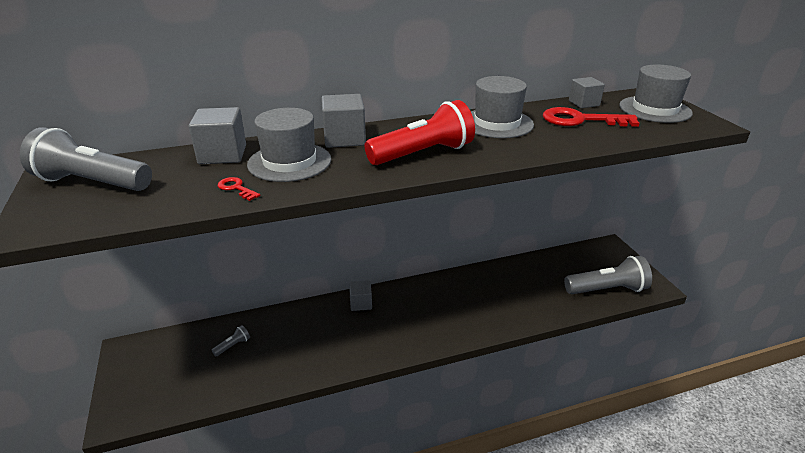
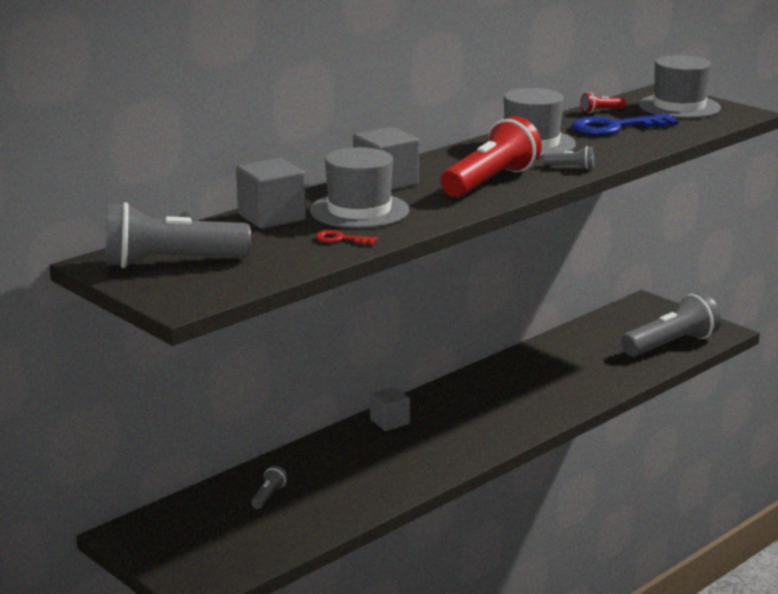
camera: 25 degrees left, 10 degrees down
red key [543,107,639,127] -> blue key [572,114,679,136]
grey cube [569,77,605,108] -> red flashlight [580,92,626,113]
none -> grey flashlight [543,146,594,169]

